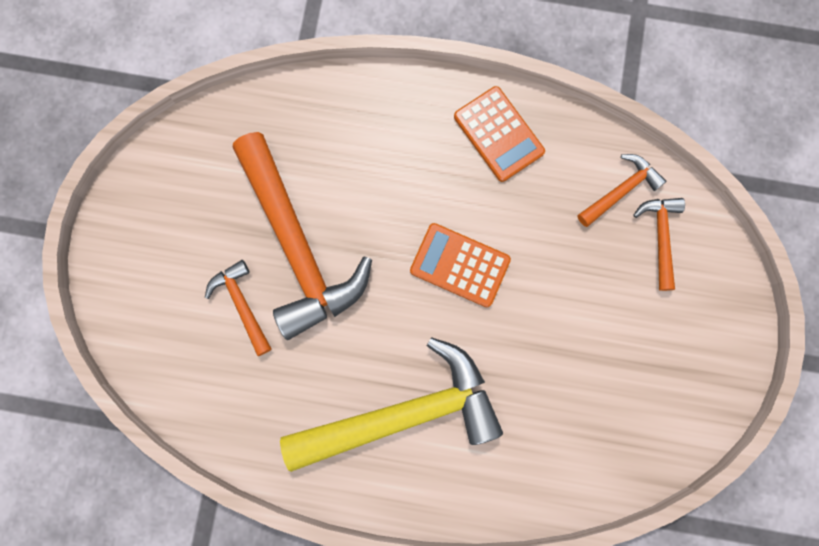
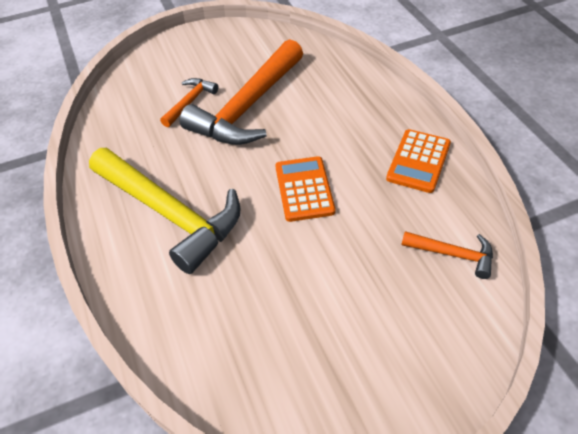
camera: 60 degrees right, 30 degrees down
orange hammer [633,198,685,291] -> none

